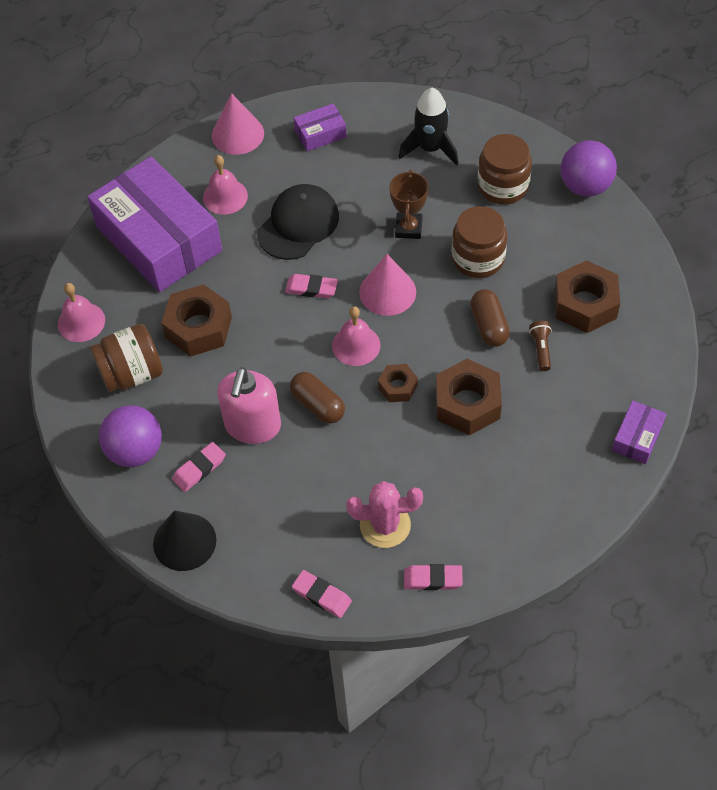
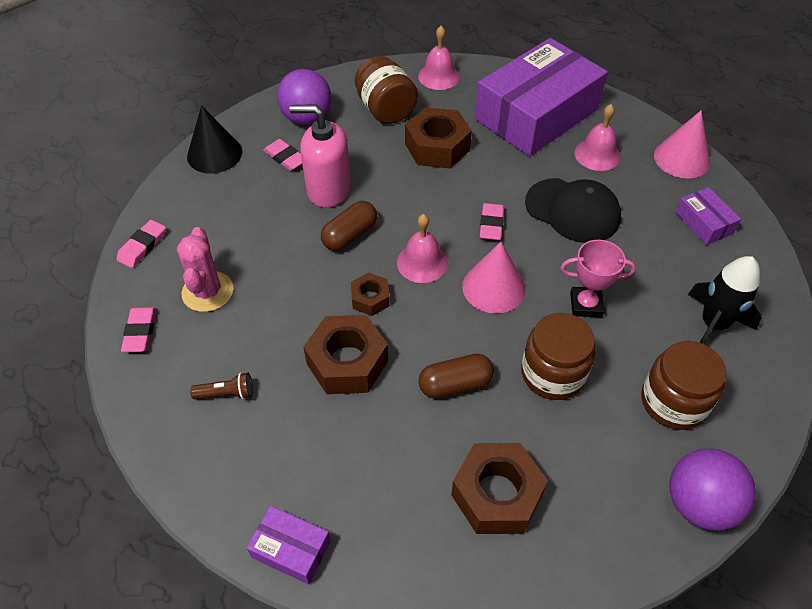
camera: 85 degrees right, 5 degrees down
brown trophy [389,170,429,239] -> pink trophy [561,240,636,317]
brown flashlight [529,321,552,371] -> brown flashlight moved to [190,372,253,399]

